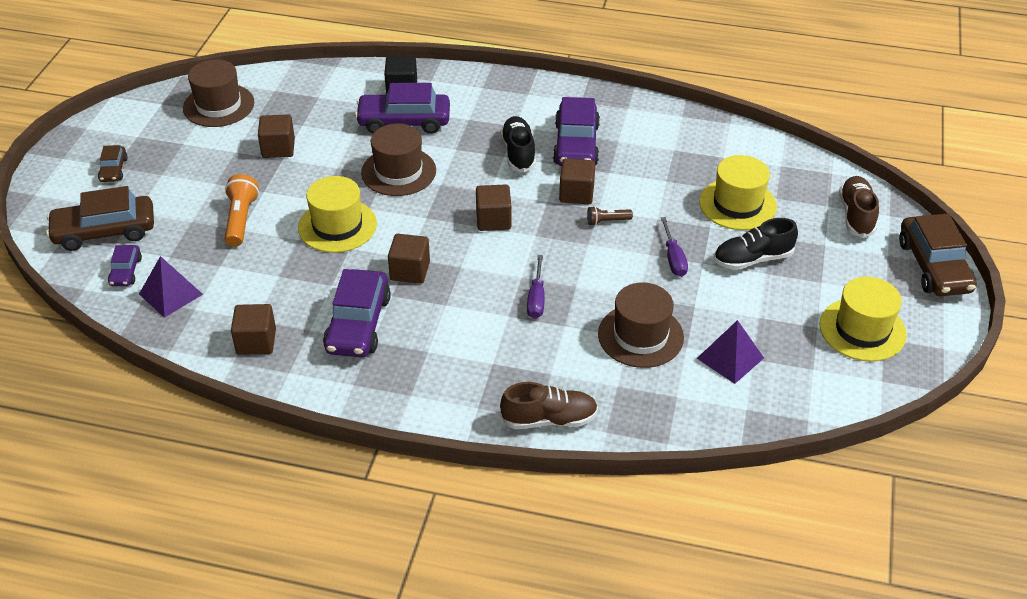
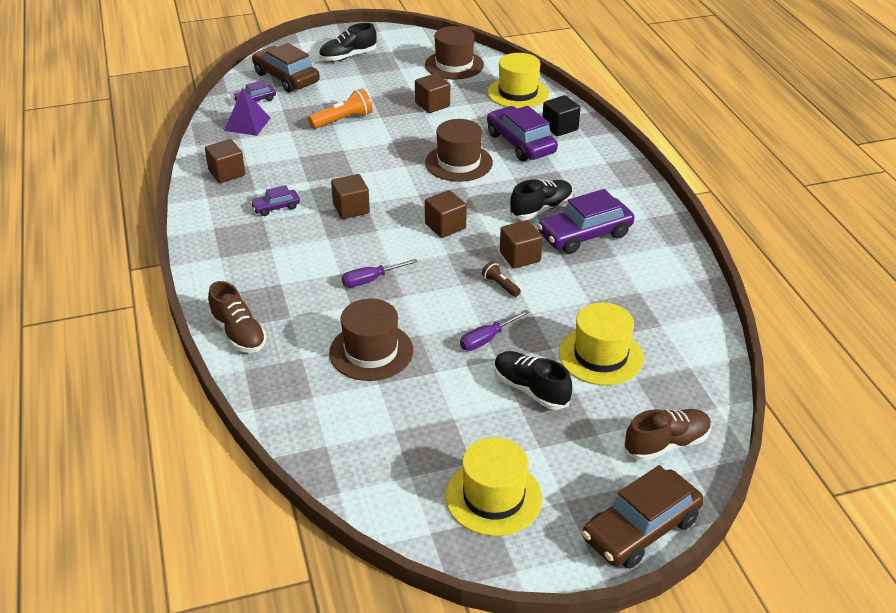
camera: 60 degrees right, 5 degrees down
brown car [98,145,128,182] -> black shoe [319,23,377,61]
yellow hat [298,176,377,253] -> yellow hat moved to [487,53,549,109]
purple car [323,269,391,357] -> purple car [250,185,300,216], size x0.51
purple pyramid [697,320,764,384] -> none

